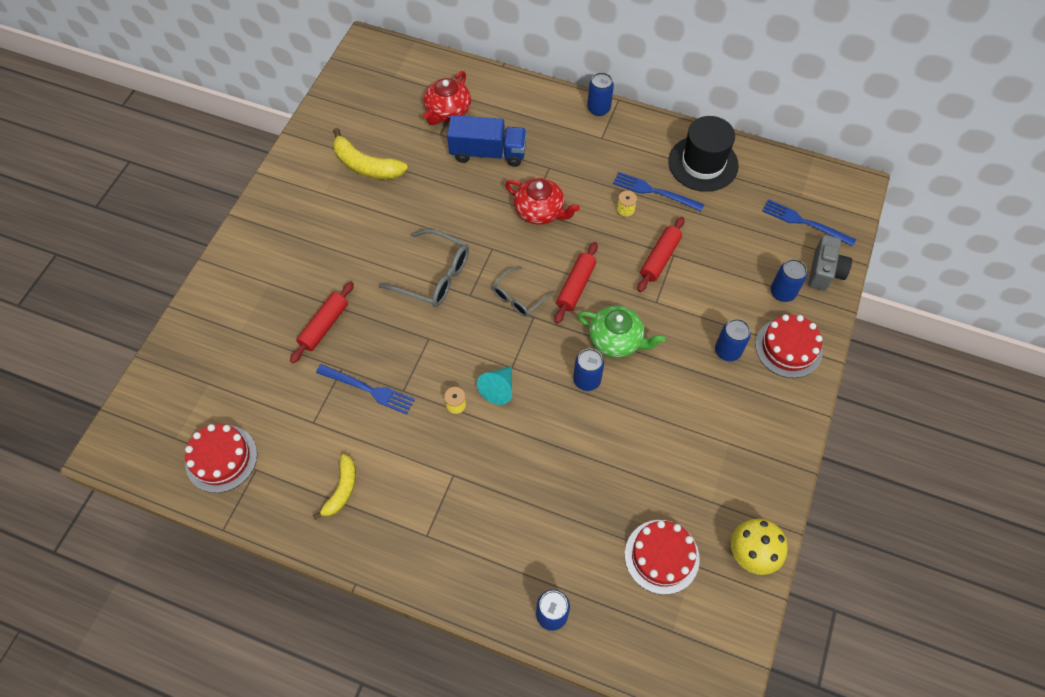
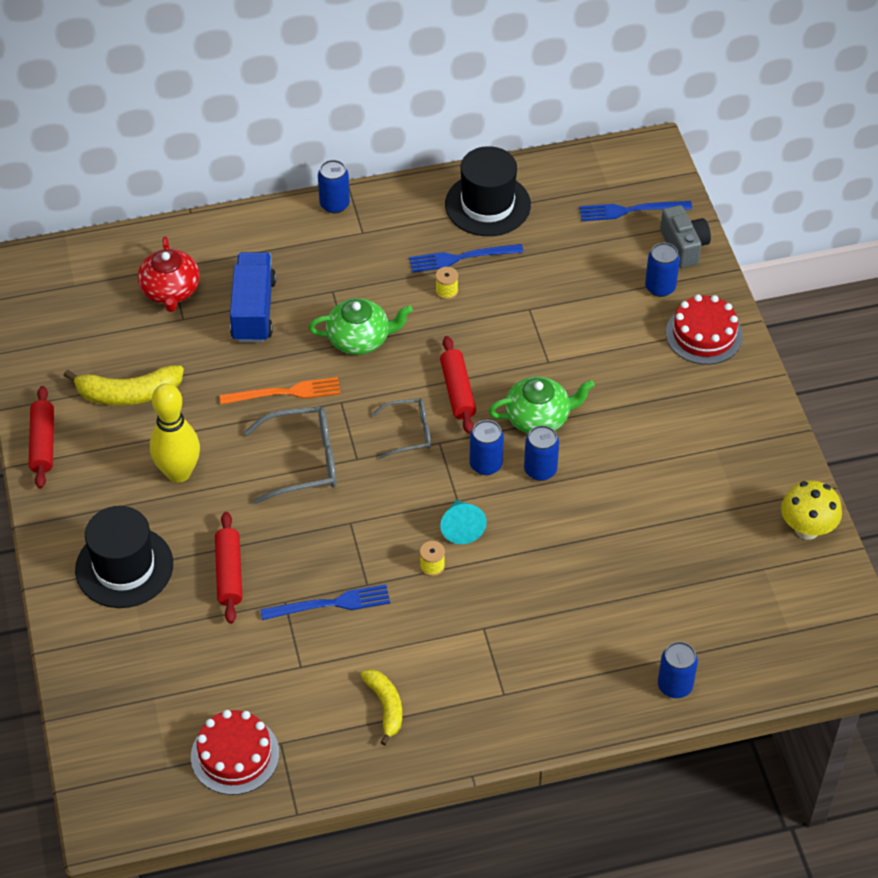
camera: 35 degrees left, 10 degrees down
blue truck [447,115,527,167] -> blue truck turned 60 degrees counterclockwise [230,252,276,343]
grey glasses [492,266,554,317] -> grey glasses turned 105 degrees counterclockwise [371,399,431,459]
red teapot [505,178,580,225] -> green teapot [309,298,413,355]
red cake [625,520,700,595] -> none
red rolling pin [637,217,684,292] -> red rolling pin moved to [29,386,54,489]
blue can [715,319,751,361] -> blue can moved to [470,420,504,475]
none -> black hat [75,506,173,608]
none -> yellow bowling pin [150,383,200,483]
none -> orange fork [220,377,341,405]

